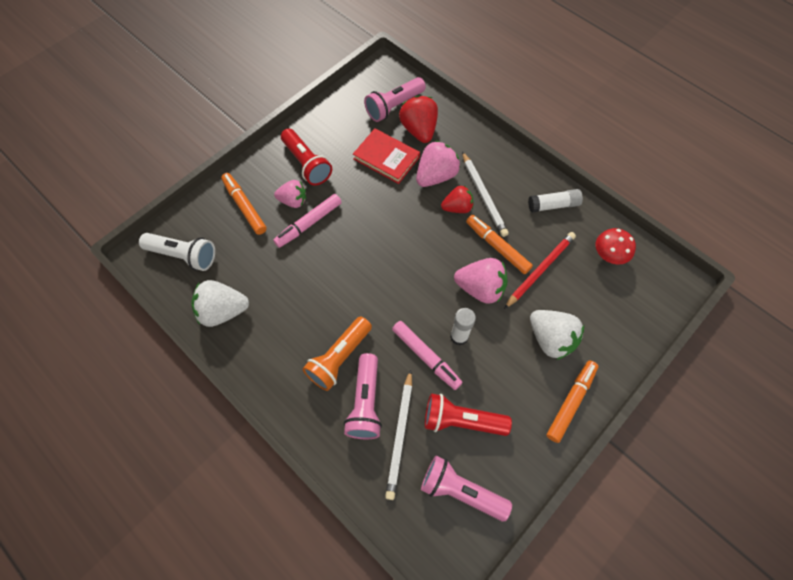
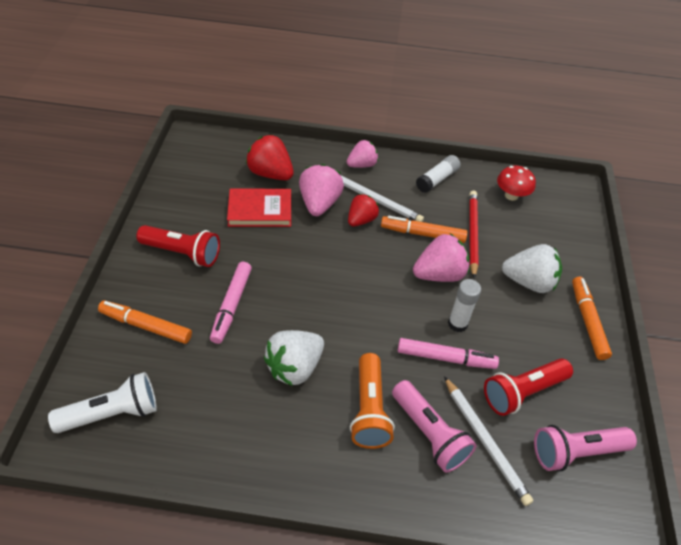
camera: 40 degrees left, 15 degrees down
white strawberry [191,280,249,327] -> white strawberry moved to [264,330,324,386]
pink strawberry [274,180,306,208] -> pink strawberry moved to [347,140,378,168]
pink flashlight [364,77,426,122] -> none

